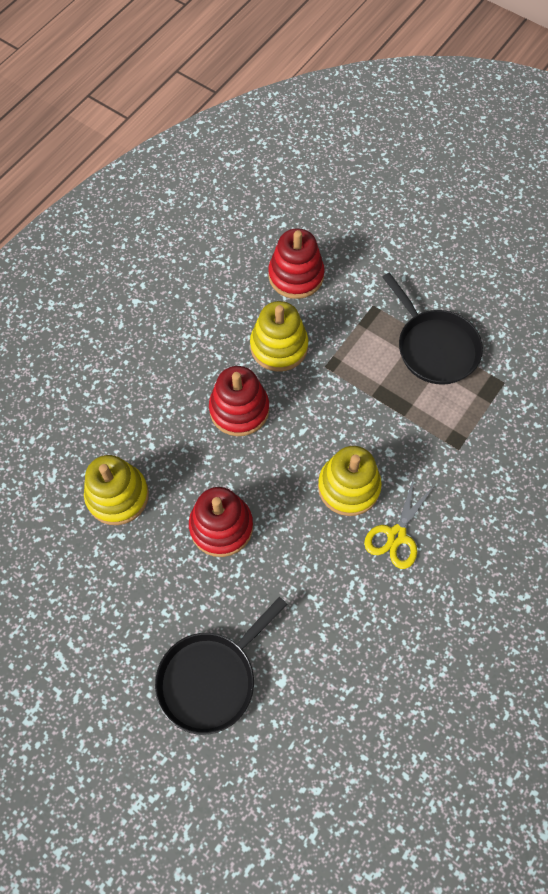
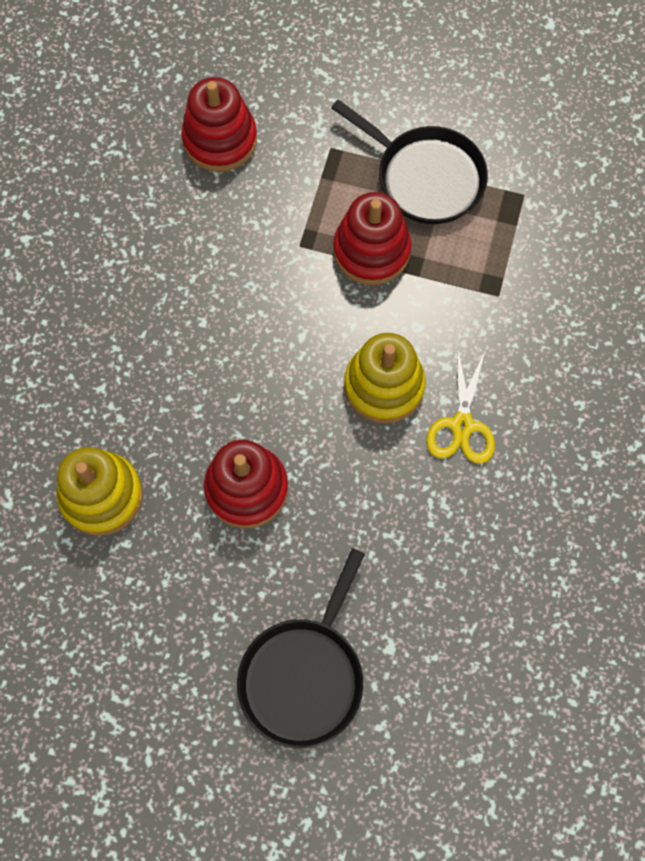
camera: 20 degrees left, 5 degrees up
red stacking toy [209,366,269,436] -> red stacking toy moved to [333,192,411,285]
yellow stacking toy [250,301,308,372] -> none

